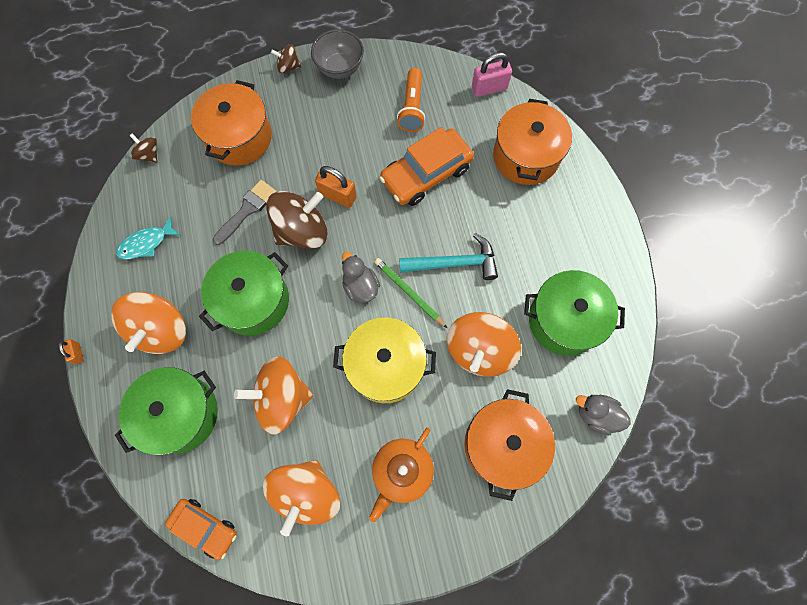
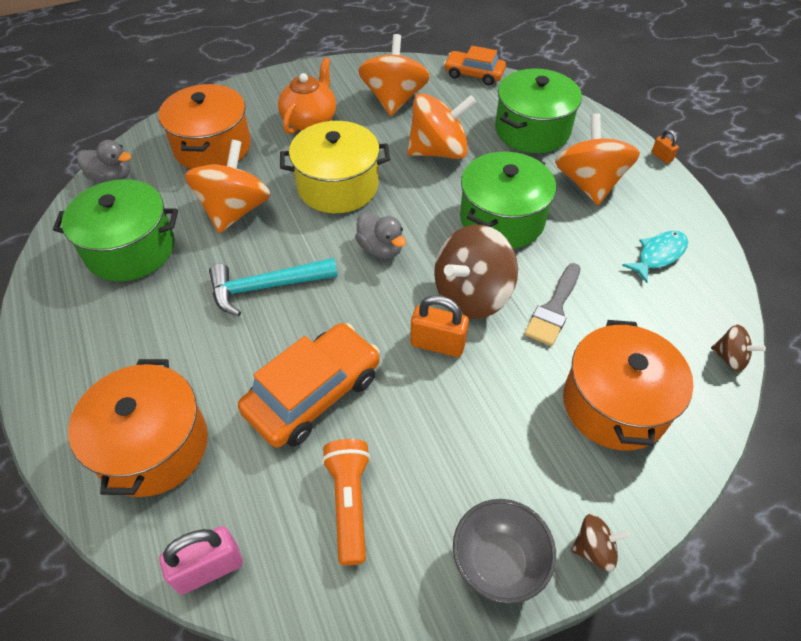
camera: 170 degrees right, 20 degrees down
green pencil [375,258,447,328] -> none

